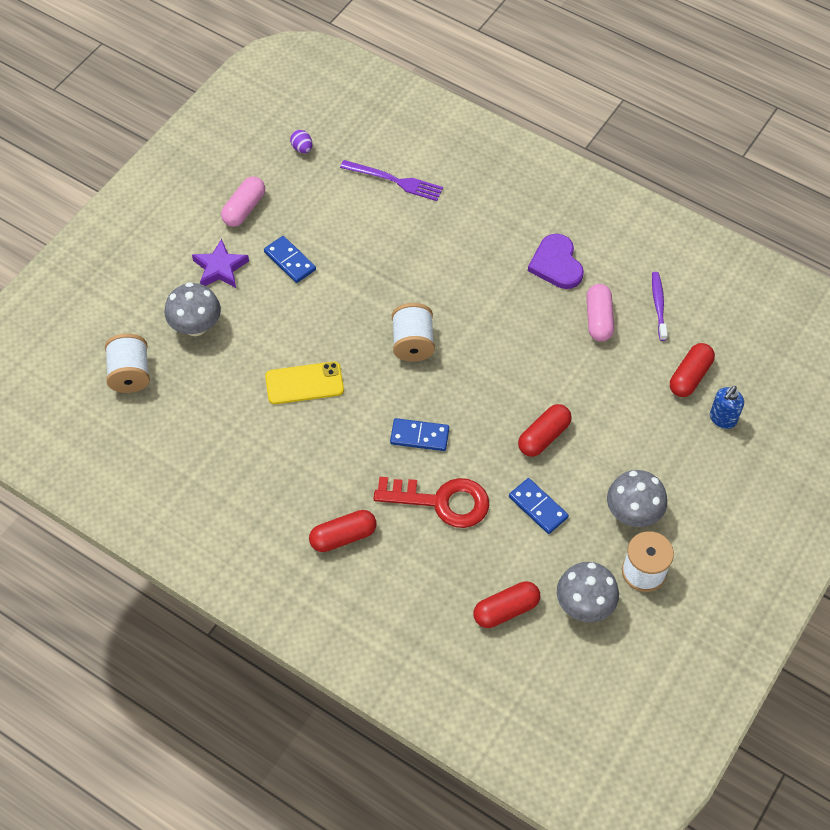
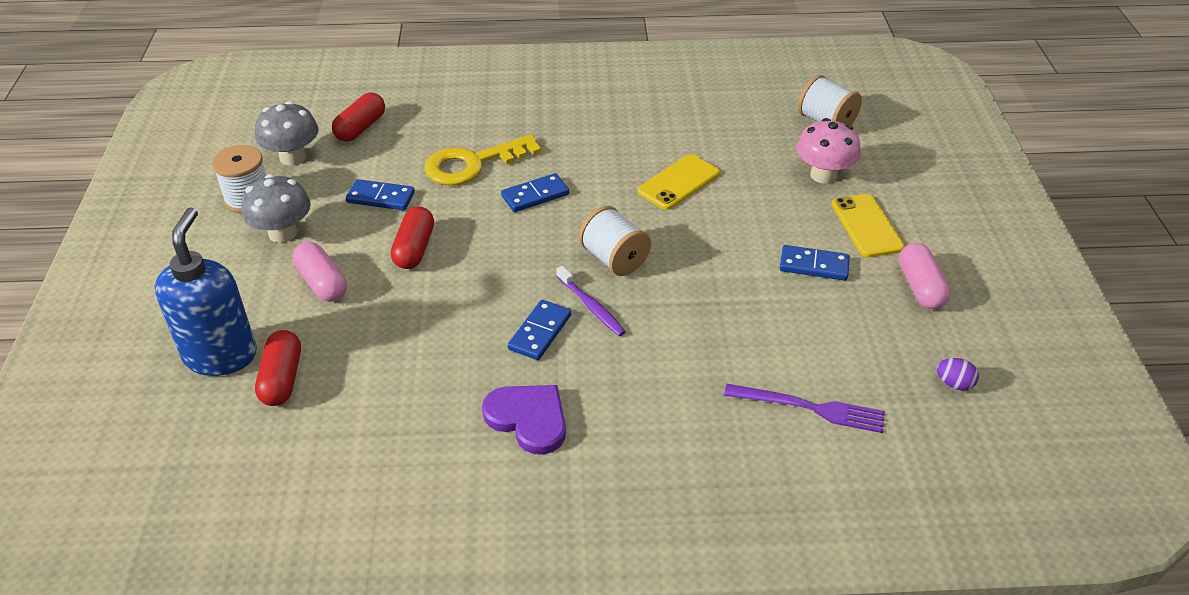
camera: 145 degrees right, 15 degrees down
grey mushroom [165,282,221,336] -> pink mushroom [796,118,861,184]
purple star [192,239,249,288] -> yellow phone [832,194,905,257]
red capsule [309,510,377,552] -> none
purple fork [340,160,443,201] -> purple fork turned 150 degrees counterclockwise [724,384,885,433]
red key [374,477,489,528] -> yellow key [424,134,542,185]
pink capsule [586,284,614,342] -> pink capsule moved to [292,242,347,302]
purple toothbrush [652,272,667,341] -> purple toothbrush moved to [556,266,626,336]
blue soap dispenser [710,386,744,429] -> blue soap dispenser [155,207,257,376], size x1.95
none -> blue domino [508,300,571,360]

